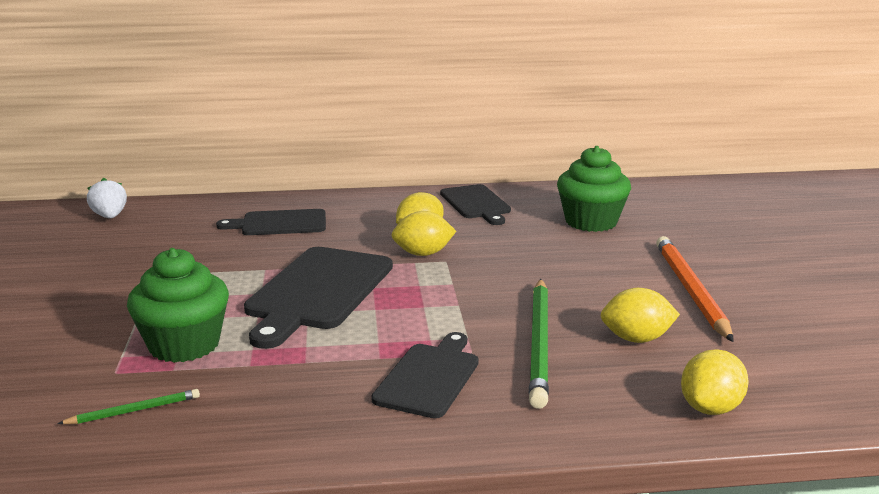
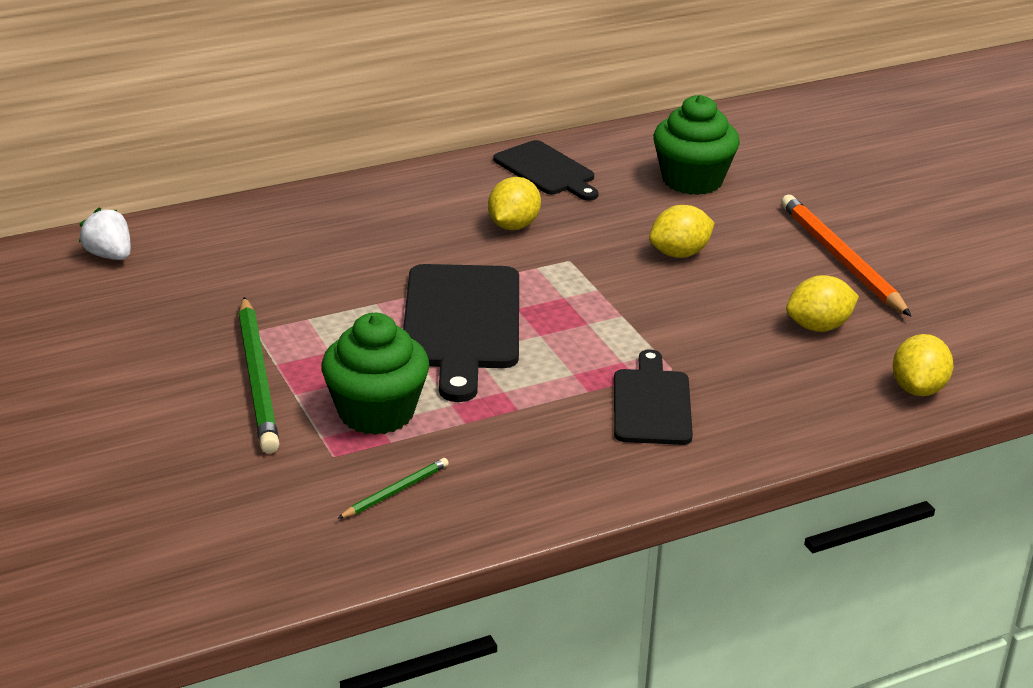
camera: 20 degrees left, 10 degrees up
black cutting board [216,209,326,235] -> none
yellow lemon [391,211,456,256] -> yellow lemon moved to [649,205,715,258]
green pencil [529,279,549,409] -> green pencil moved to [238,297,279,454]

